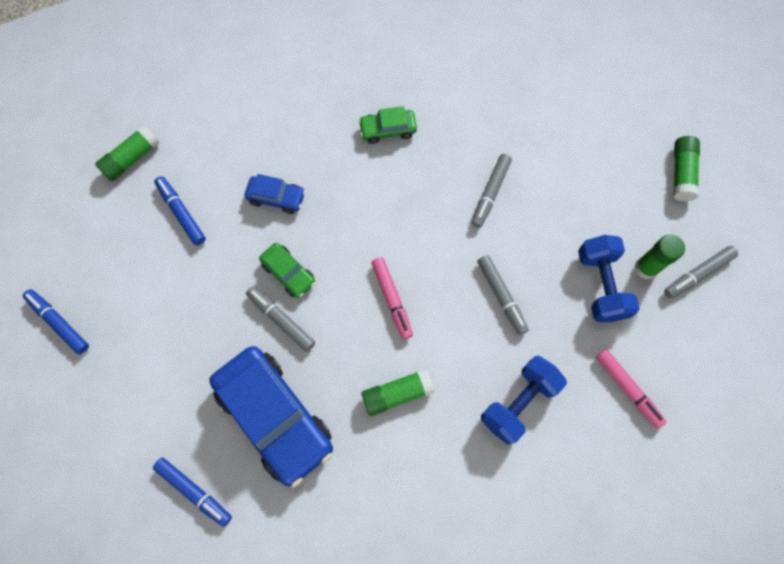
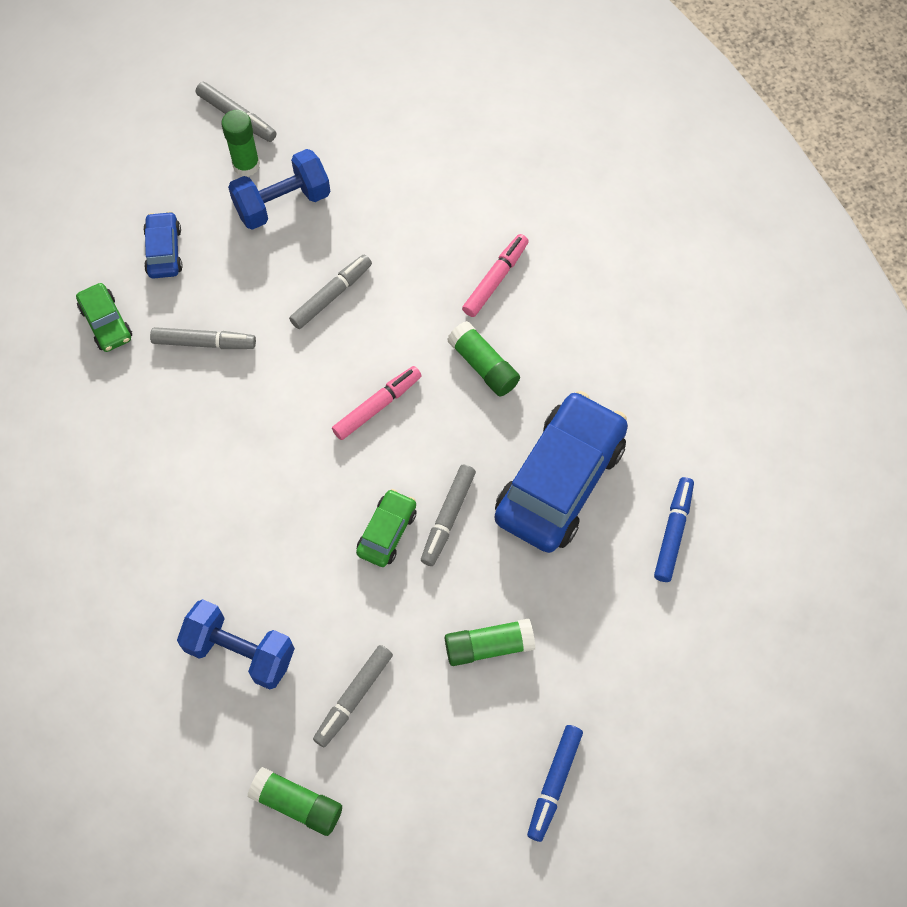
camera: 110 degrees left, 5 degrees down
blue marker [154,176,206,245] -> grey marker [313,645,393,747]
blue car [244,174,306,214] -> blue car moved to [143,211,183,278]
green car [358,106,417,144] -> green car moved to [76,283,132,352]
blue dumbbell [481,356,567,445] -> blue dumbbell moved to [177,599,295,690]
pink marker [596,349,666,429] -> pink marker moved to [462,234,529,317]
green glue stick [673,136,700,201] -> green glue stick moved to [445,618,536,666]

